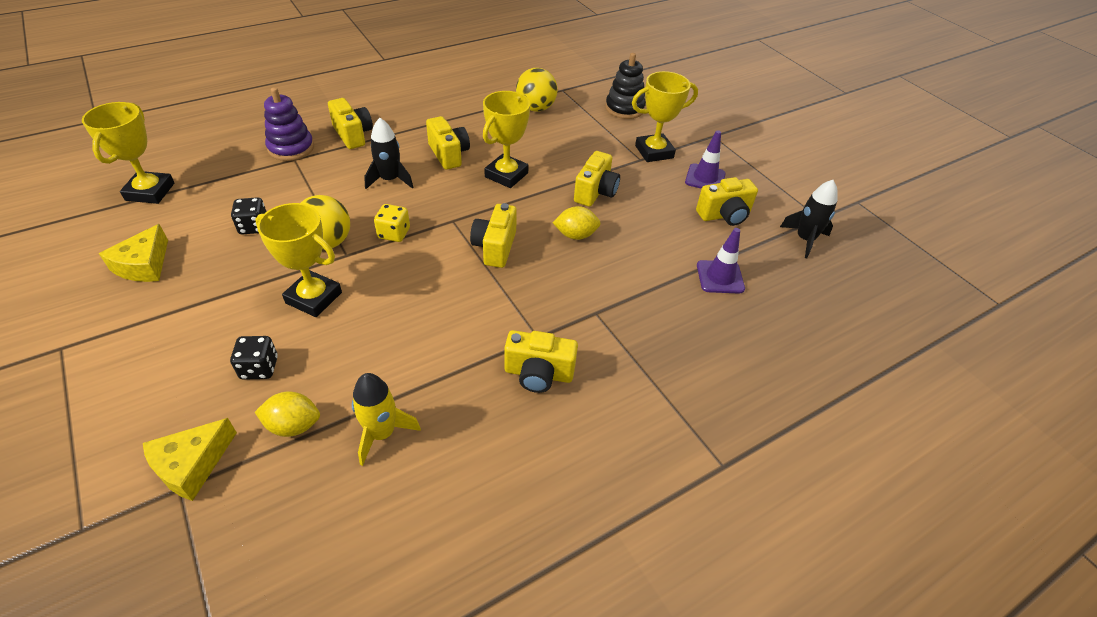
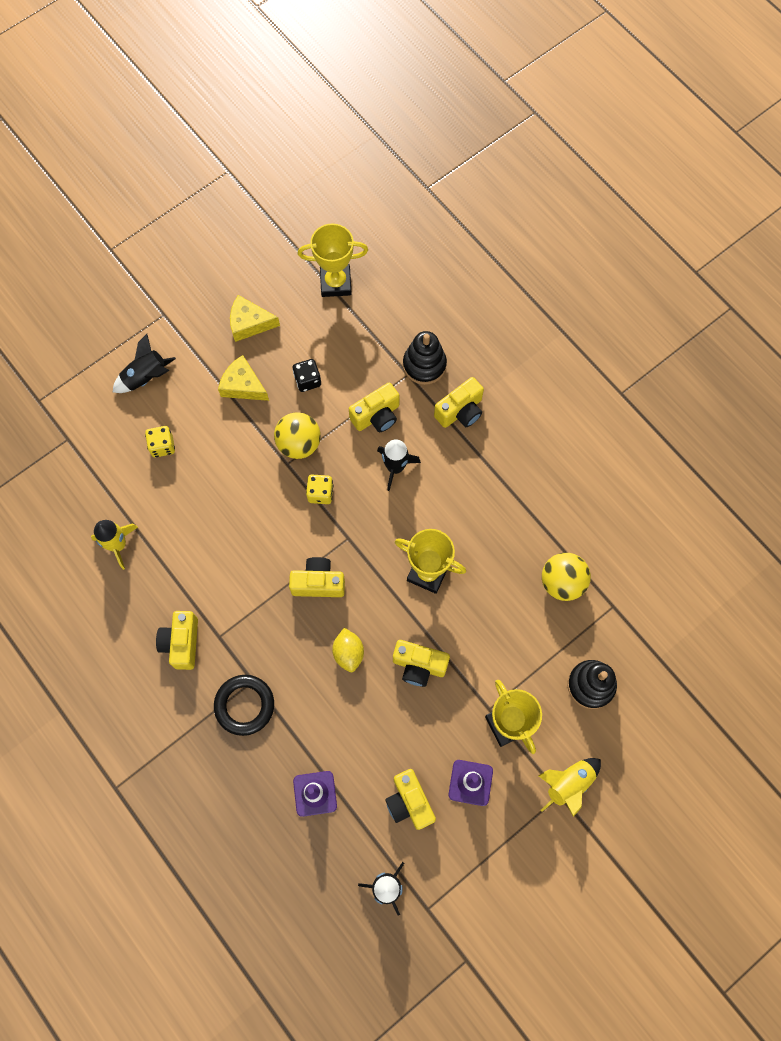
camera: 85 degrees right, 25 degrees up
yellow cheese [143,418,237,501] -> yellow cheese moved to [218,355,269,401]
black dice [230,336,278,380] -> yellow dice [145,426,175,457]
yellow trophy [255,203,342,317] -> none
yellow lemon [255,392,320,437] -> none
purple stacking toy [264,87,314,161] -> black stacking toy [403,331,447,385]
yellow camera [426,116,470,170] -> yellow camera moved to [349,382,400,432]
none -> black rocket [113,334,176,393]
none -> black ring [214,675,274,736]
none -> yellow rocket [538,758,601,817]

